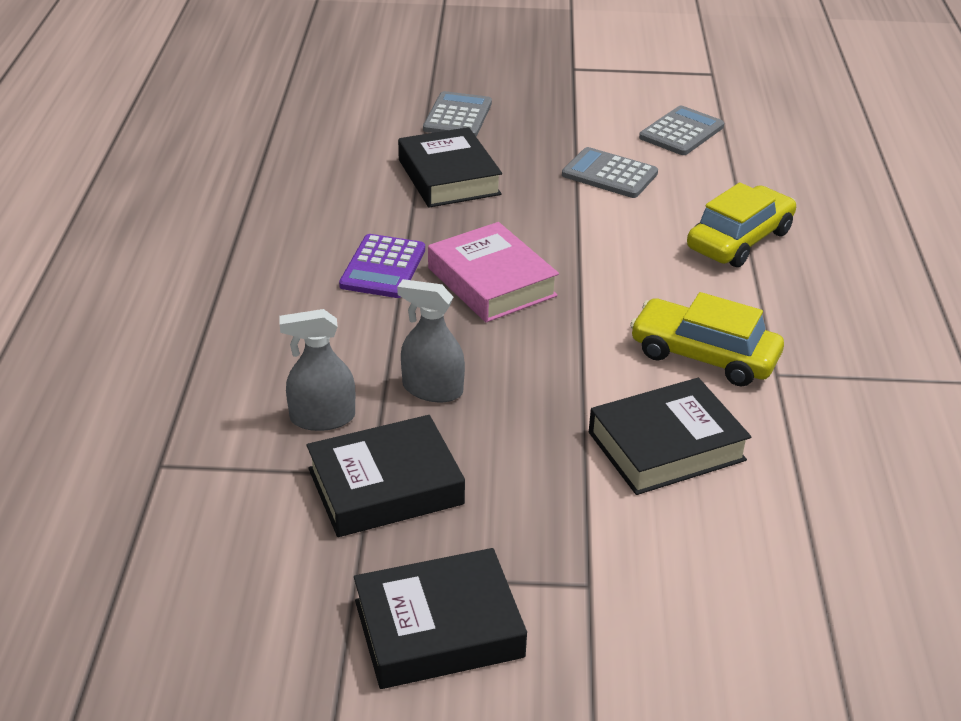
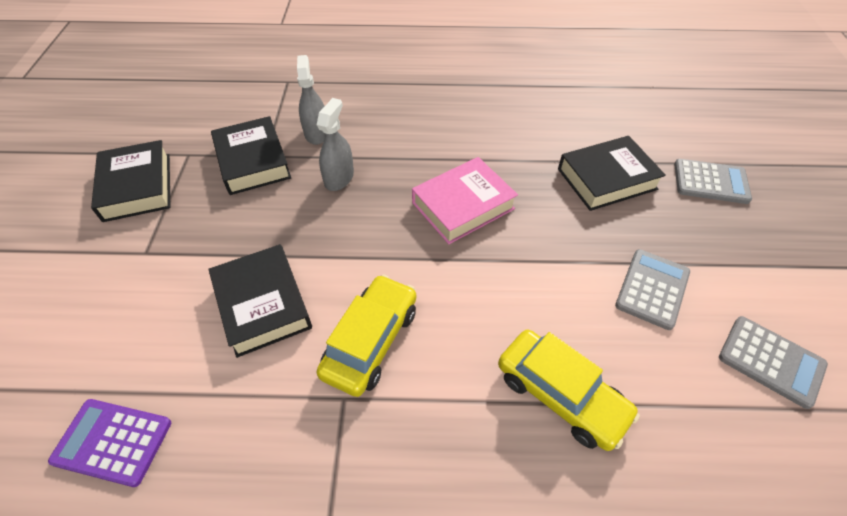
camera: 90 degrees right, 15 degrees up
purple calculator [339,234,425,298] -> purple calculator moved to [48,399,171,487]

